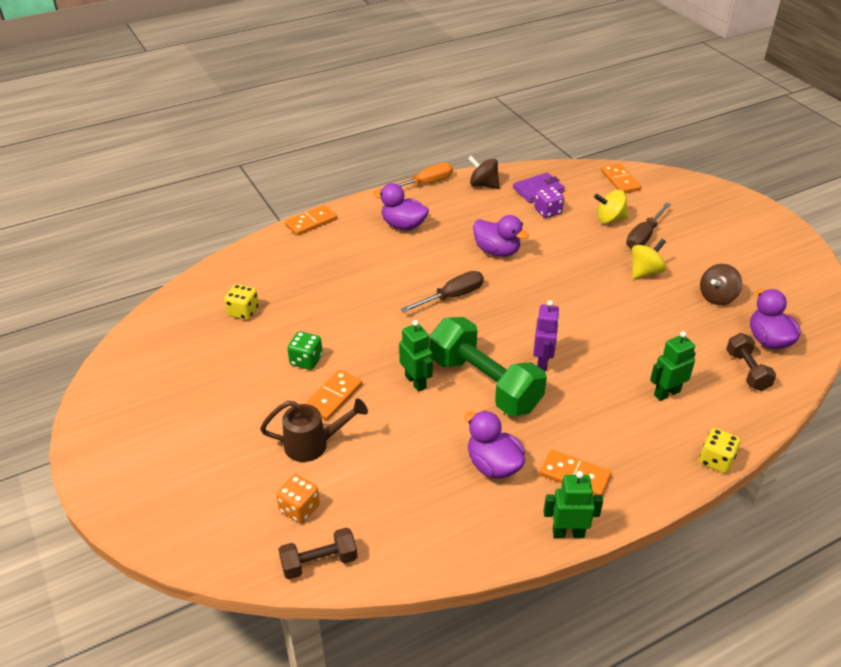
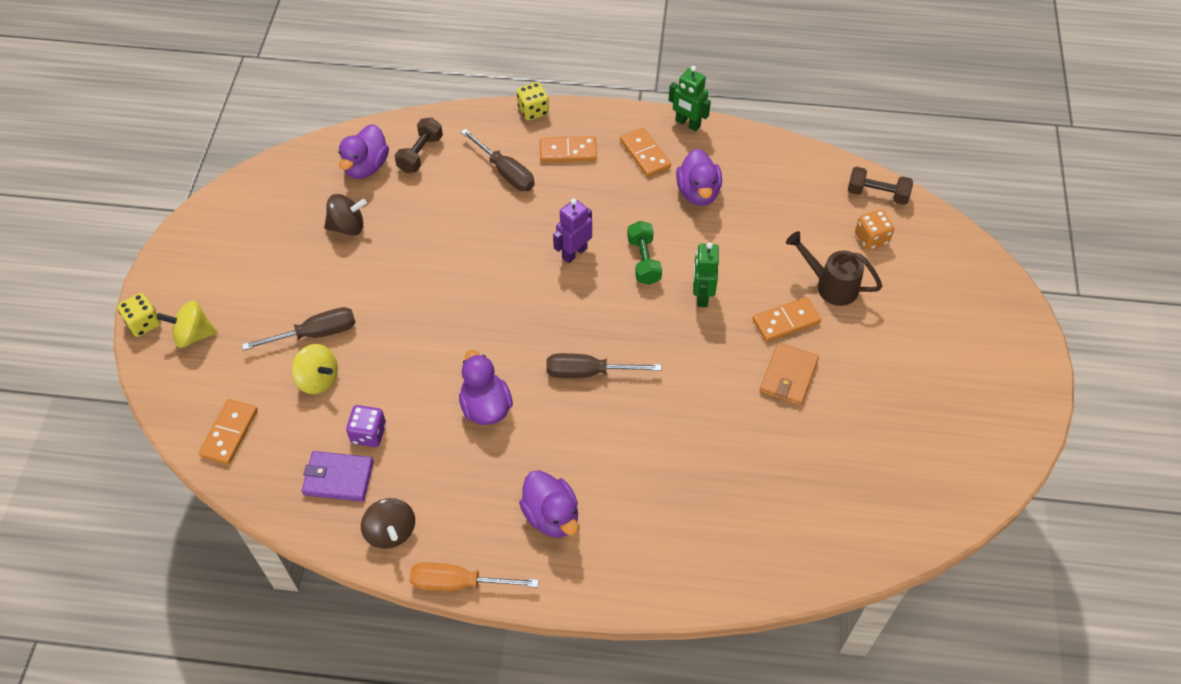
camera: 145 degrees left, 15 degrees up
yellow dice [224,284,259,320] -> yellow dice moved to [117,293,161,337]
orange domino [285,205,337,236] -> orange domino moved to [540,136,597,162]
green dice [287,331,323,370] -> orange wallet [760,342,819,406]
green dumbbell [429,317,547,416] -> green dumbbell [627,221,662,285], size x0.51
yellow spinning top [632,239,666,279] -> yellow spinning top moved to [157,300,217,348]
green robot [650,331,696,401] -> brown screwdriver [461,129,535,191]

